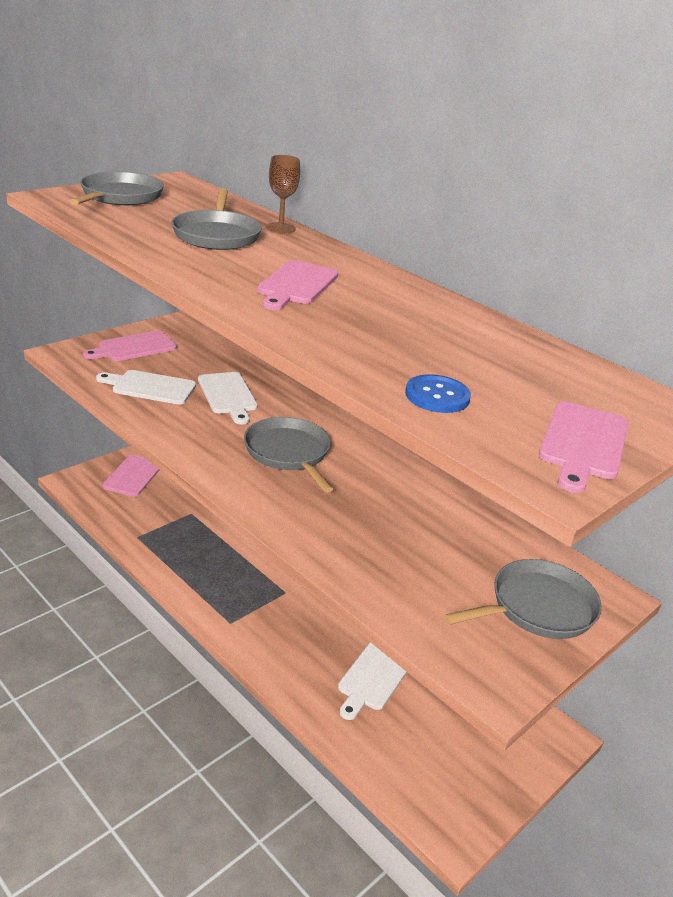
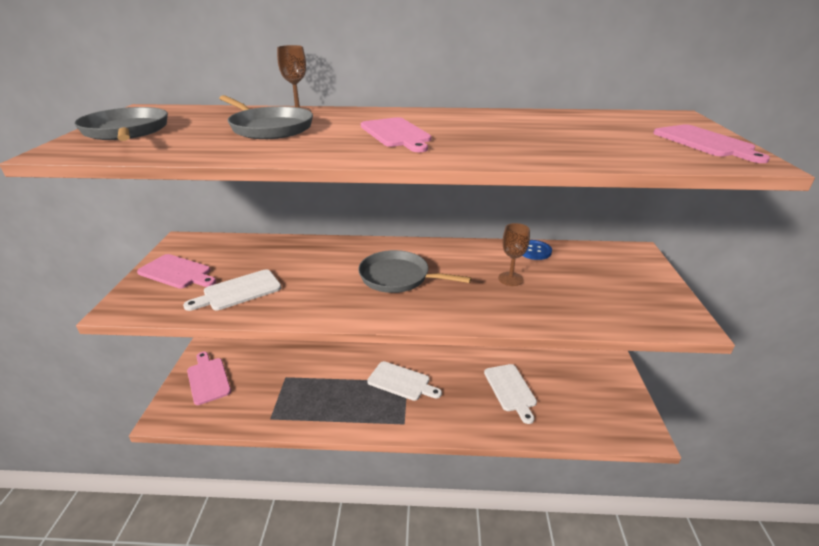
camera: 40 degrees left, 0 degrees up
pink cutting board [83,331,177,361] -> pink cutting board turned 75 degrees counterclockwise [137,254,216,289]
white cutting board [198,372,258,424] -> white cutting board moved to [367,361,442,401]
blue button [405,374,471,413] -> blue button moved to [523,240,552,260]
grey pan [445,559,602,639] -> none
none -> brown goblet [498,223,530,286]

